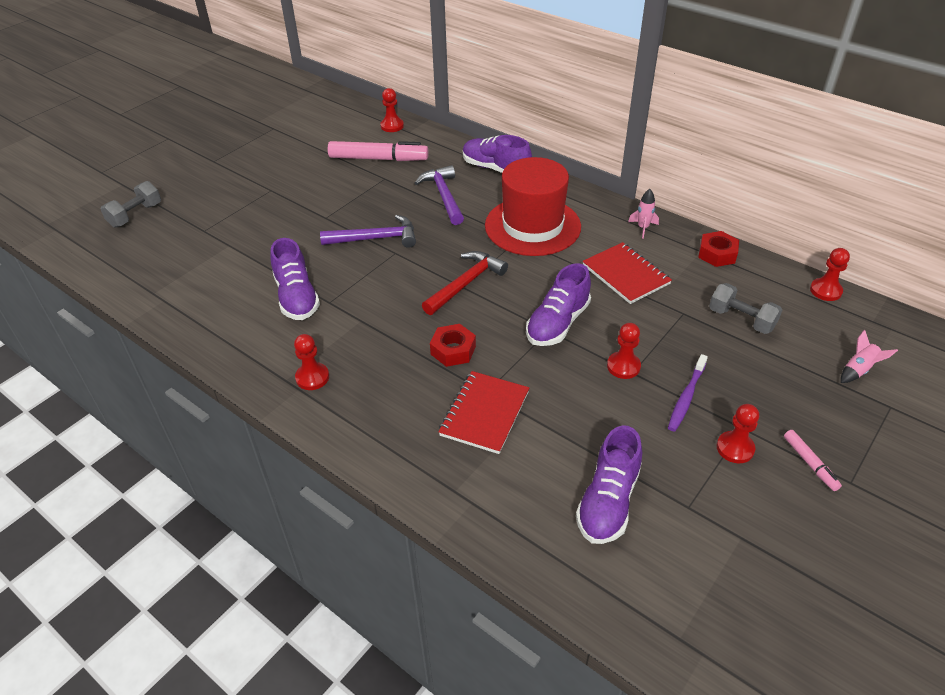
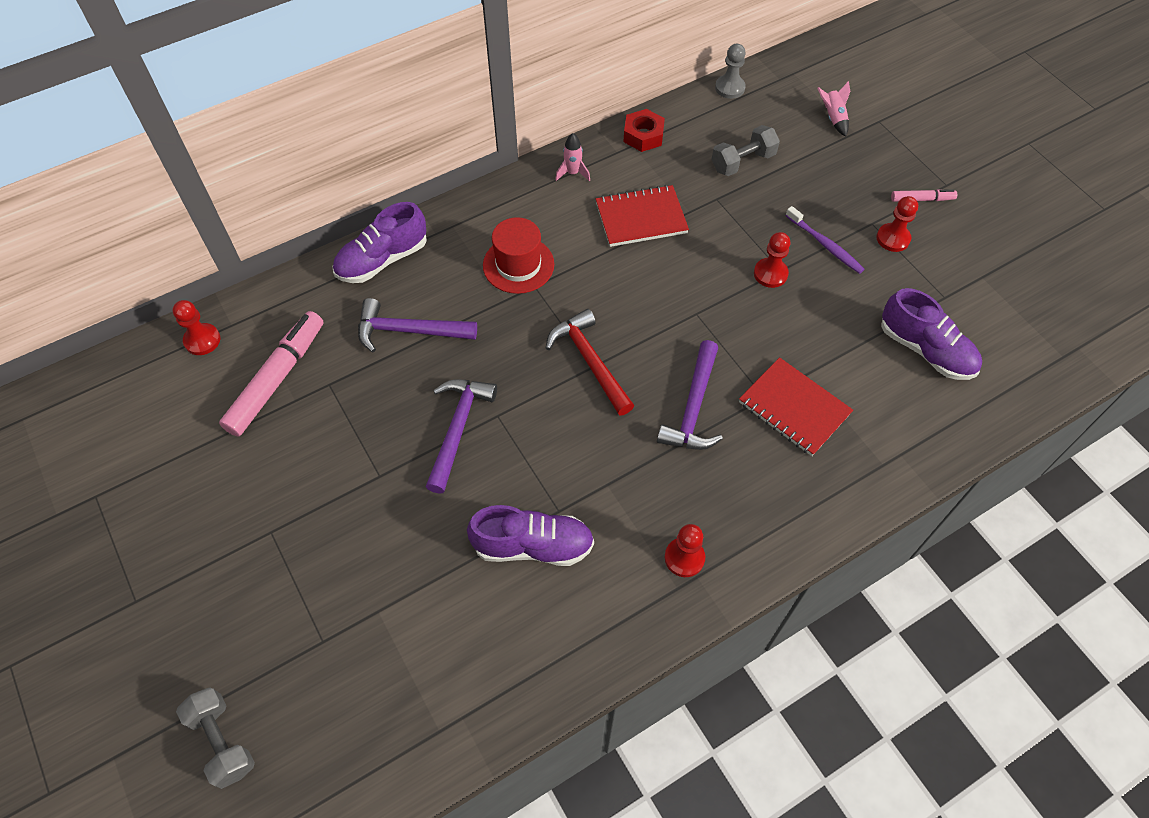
camera: 70 degrees left, 15 degrees up
red nut [430,324,476,367] -> purple hammer [657,340,723,450]
red hat [485,157,581,256] -> red hat [483,217,554,294], size x0.60
purple shoe [526,263,591,346] -> none
red pawn [810,248,850,301] -> grey pawn [715,44,746,99]

